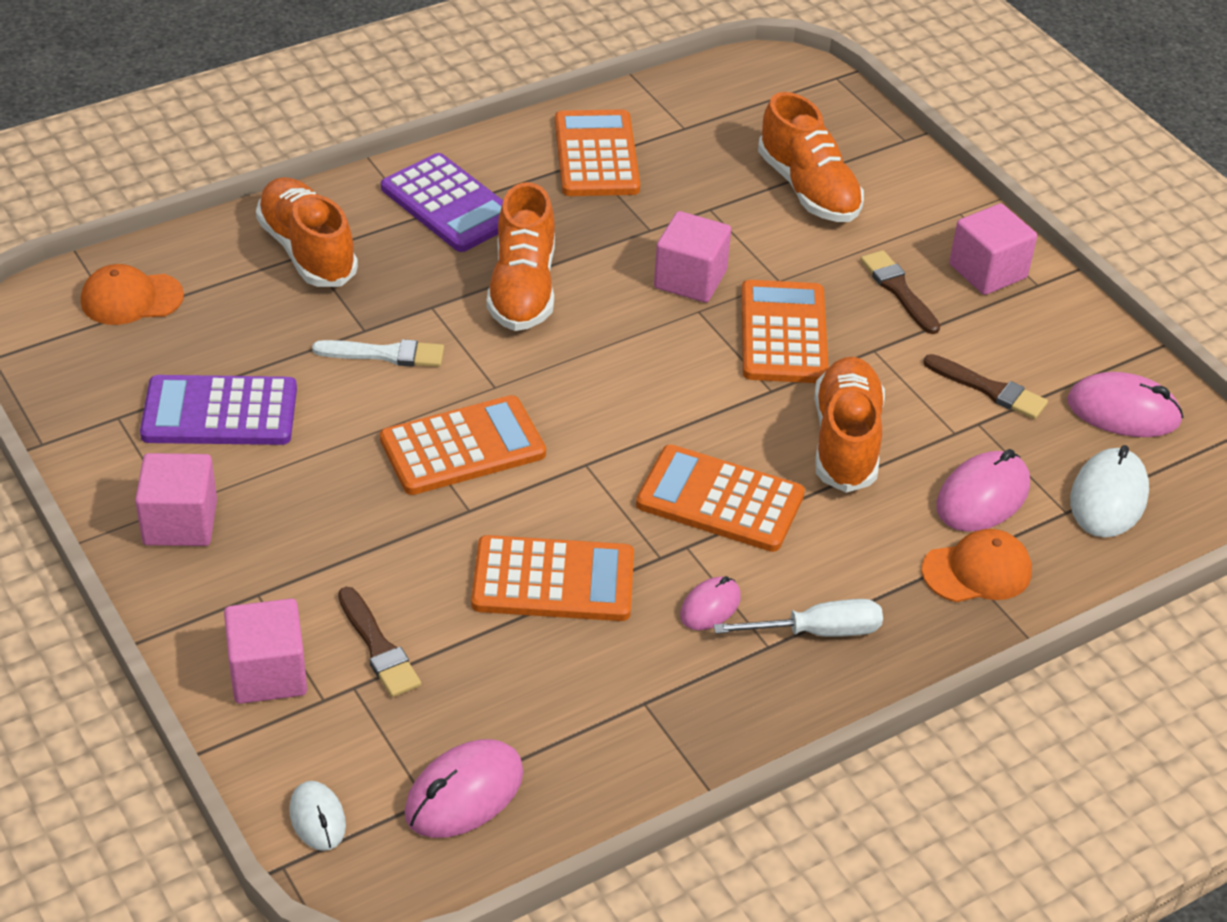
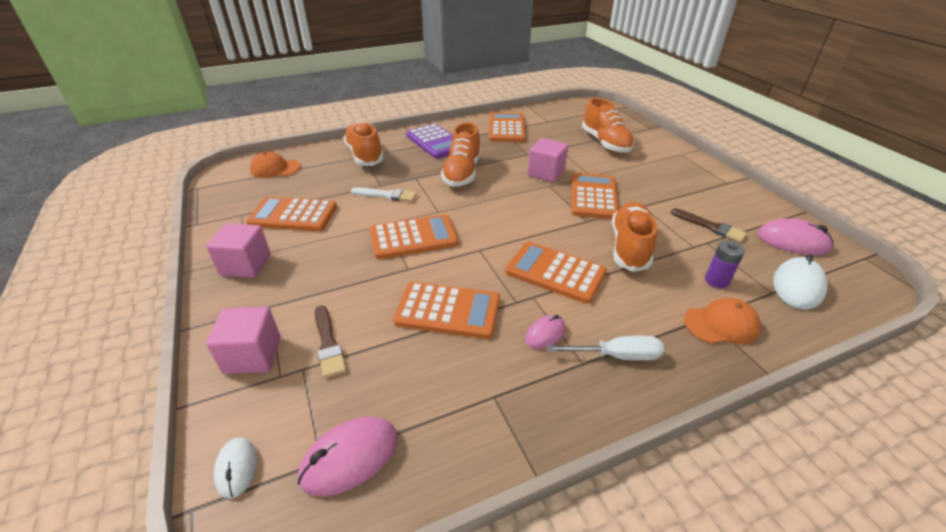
camera: 10 degrees right, 5 degrees down
purple calculator [140,375,297,445] -> orange calculator [246,197,337,231]
brown brush [860,250,940,334] -> none
pink mouse [936,449,1030,532] -> purple battery [705,240,745,289]
pink cube [949,203,1037,295] -> none

